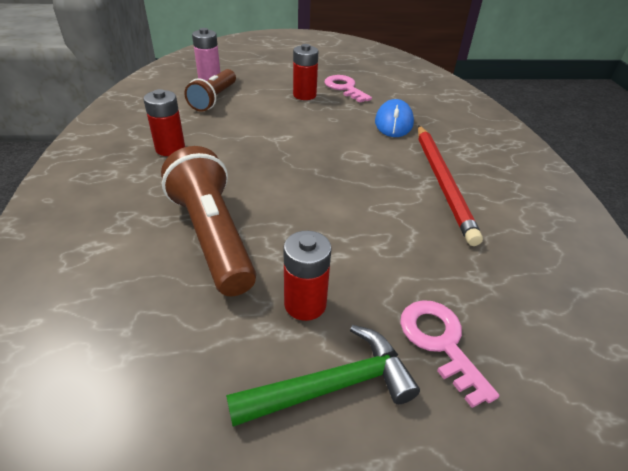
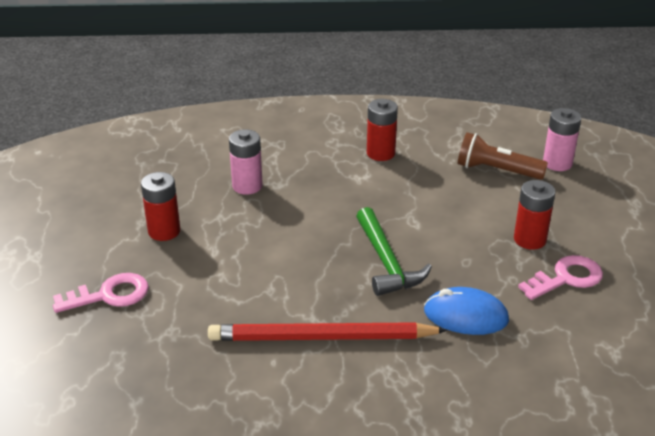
camera: 95 degrees right, 5 degrees down
brown flashlight [161,146,256,296] -> pink battery [229,129,263,195]
green hammer [226,325,420,427] -> green hammer moved to [356,207,432,296]

